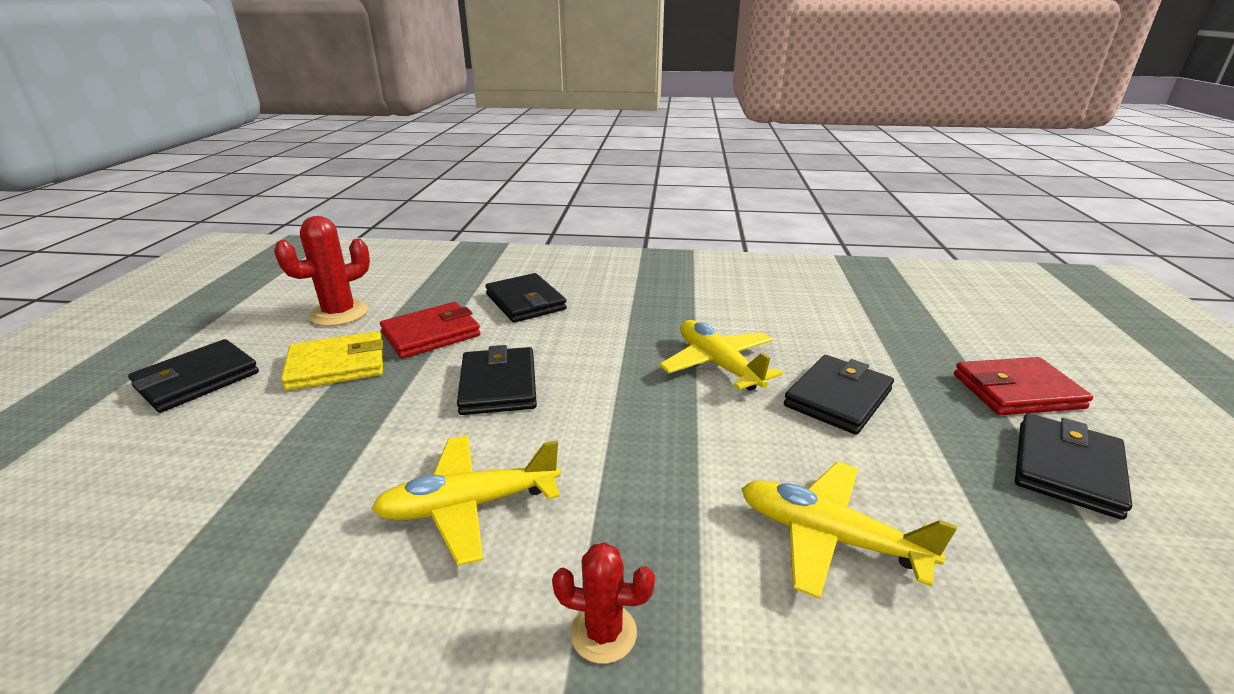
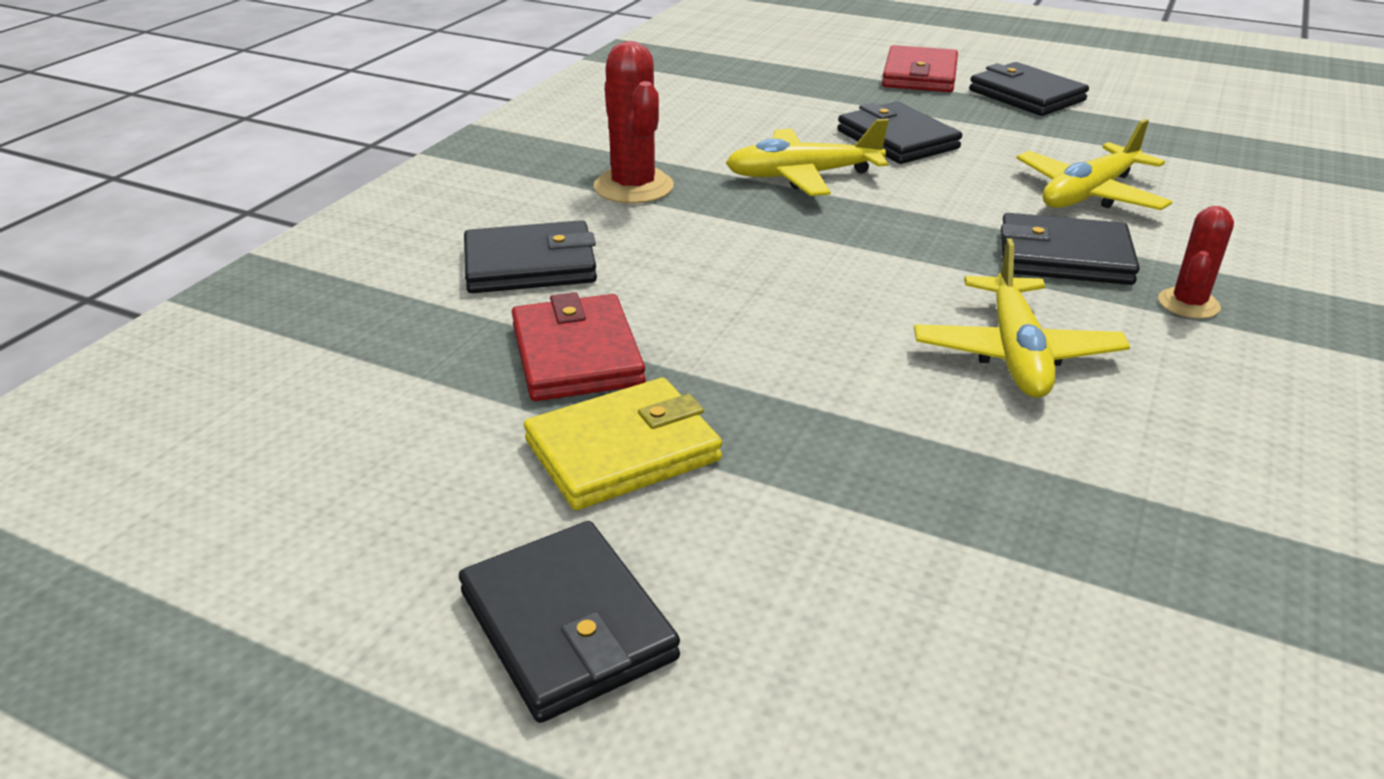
camera: 70 degrees left, 5 degrees up
red cactus [274,216,370,326] -> red cactus moved to [594,41,674,204]
yellow wallet [281,331,383,391] -> yellow wallet turned 60 degrees clockwise [524,378,722,510]
black wallet [457,345,537,415] -> black wallet moved to [1001,213,1140,285]

